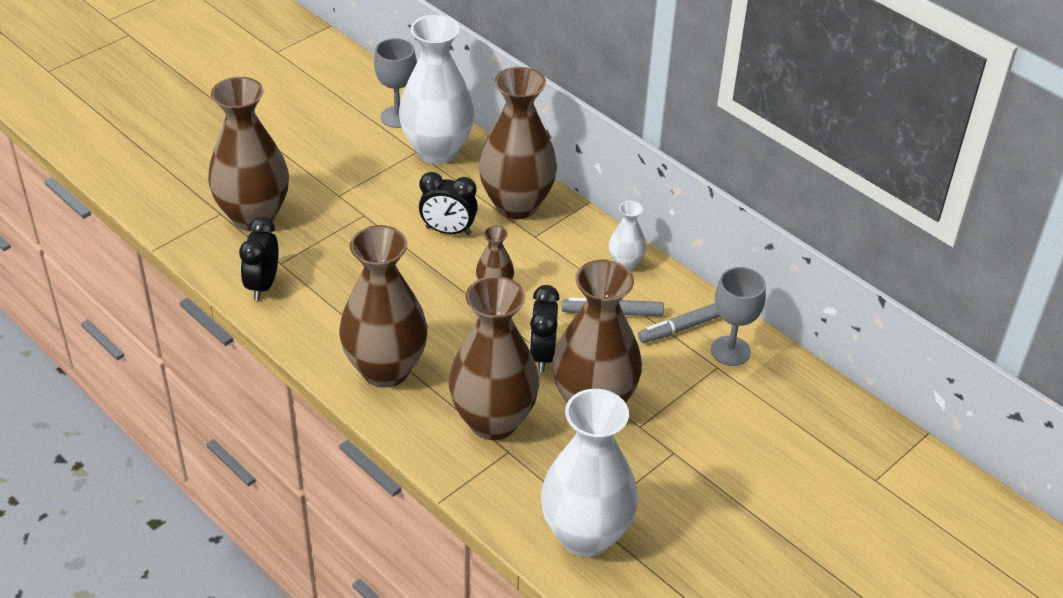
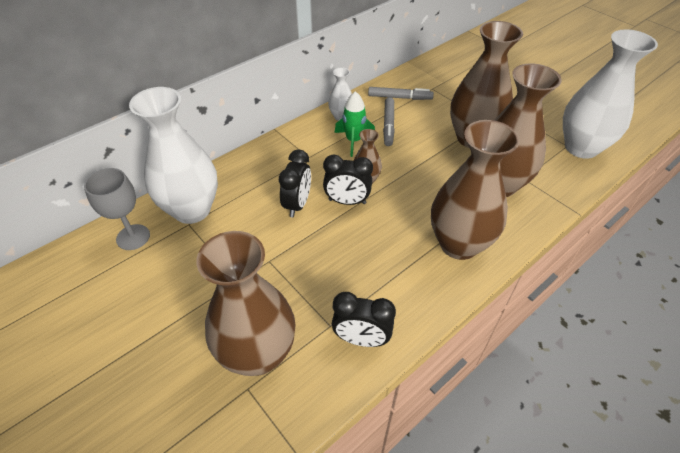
camera: 85 degrees left, 5 degrees up
brown vase [479,67,557,219] -> none
black clock [529,285,560,372] -> black clock moved to [323,154,373,205]
grey marker [638,303,720,343] -> grey marker turned 60 degrees counterclockwise [368,87,434,100]
grey goblet [711,267,766,366] -> none
none -> green rocket [335,91,375,157]

